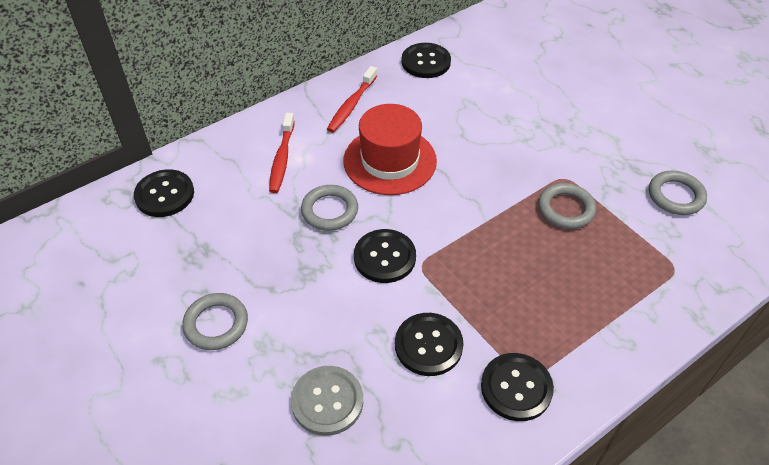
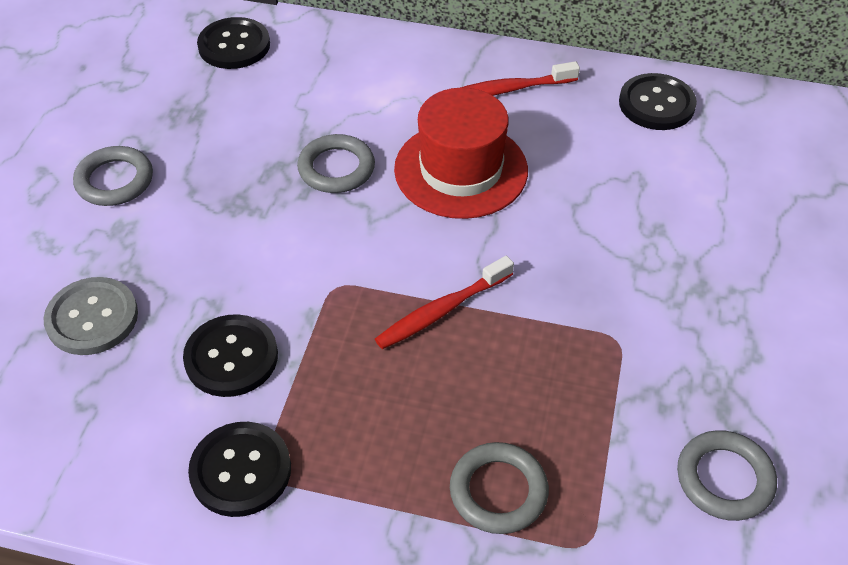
camera: 50 degrees right, 0 degrees up
red toothbrush [269,113,295,193] -> red toothbrush moved to [375,256,514,349]
black button [354,229,416,283] -> none
grey ring [538,183,596,229] -> grey ring moved to [450,442,549,534]

